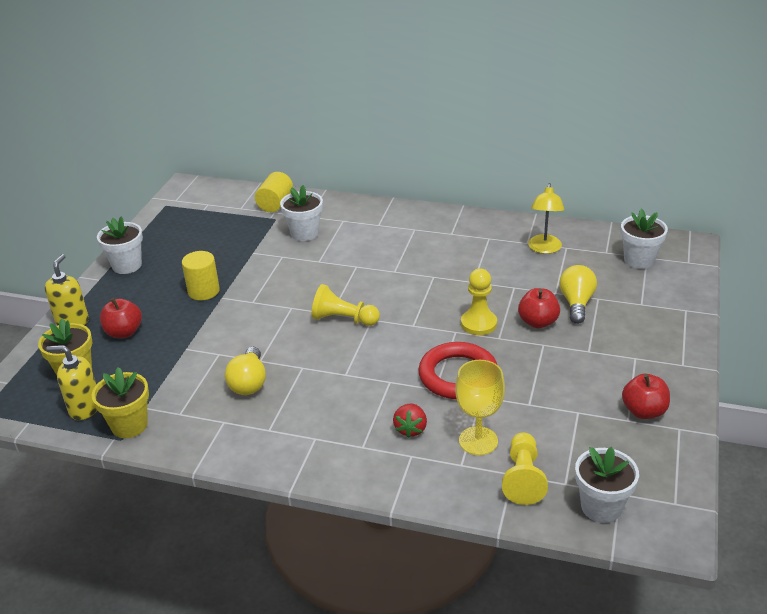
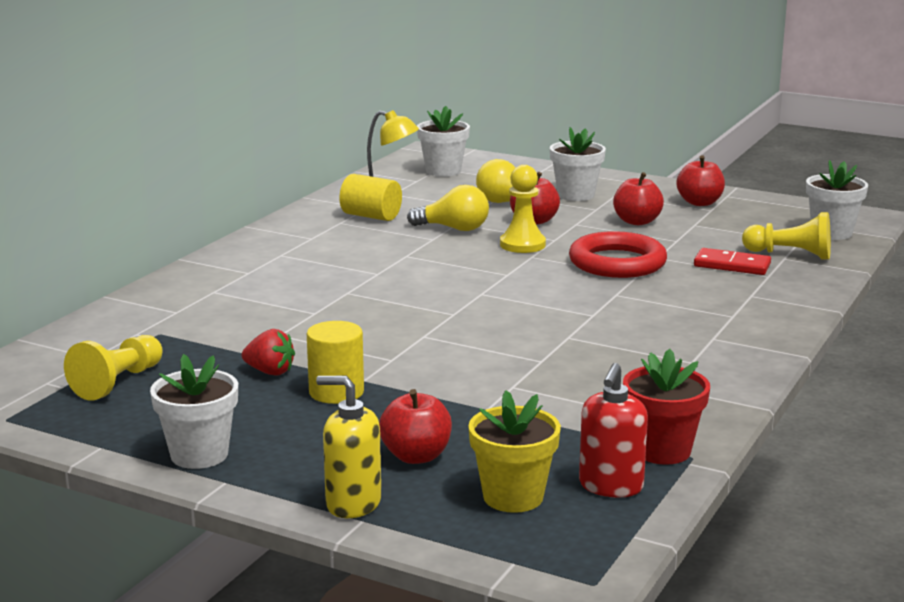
camera: 80 degrees left, 15 degrees down
yellow soap dispenser [46,345,98,420] -> red soap dispenser [579,363,648,498]
yellow flower pot [92,367,149,438] -> red flower pot [623,349,710,465]
yellow light bulb [225,347,266,395] -> yellow light bulb moved to [407,185,489,231]
yellow cylinder [255,172,293,212] -> yellow cylinder moved to [339,174,402,221]
white flower pot [280,185,323,241] -> white flower pot moved to [550,127,606,201]
yellow pawn [311,284,380,326] -> yellow pawn moved to [64,335,162,401]
red strawberry [393,404,427,438] -> red strawberry moved to [242,329,295,376]
yellow goblet [455,360,505,455] -> red domino [694,248,771,275]
none -> red apple [613,172,664,225]

